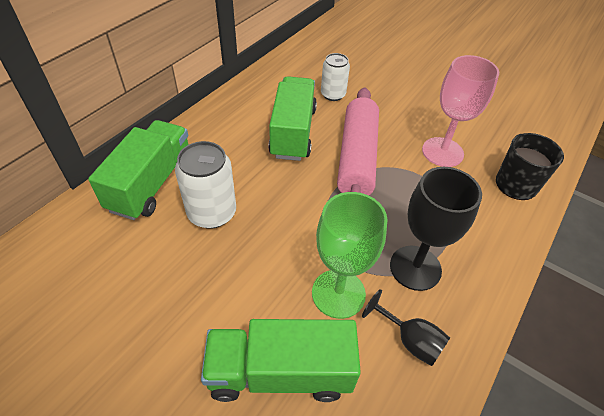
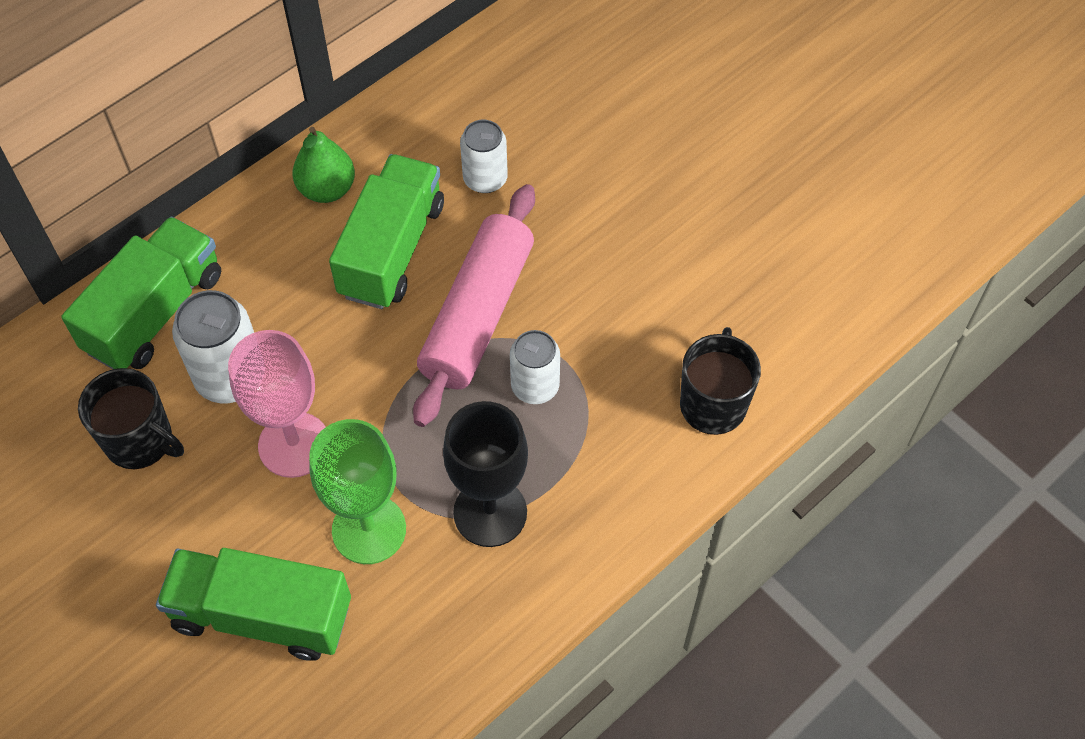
camera: 15 degrees right, 10 degrees up
black goblet [362,289,450,366] -> none
pink goblet [422,55,499,167] -> pink goblet moved to [228,330,326,478]
none -> black mug [78,368,184,469]
none -> green pear [293,127,355,203]
none -> white can [510,330,560,404]

